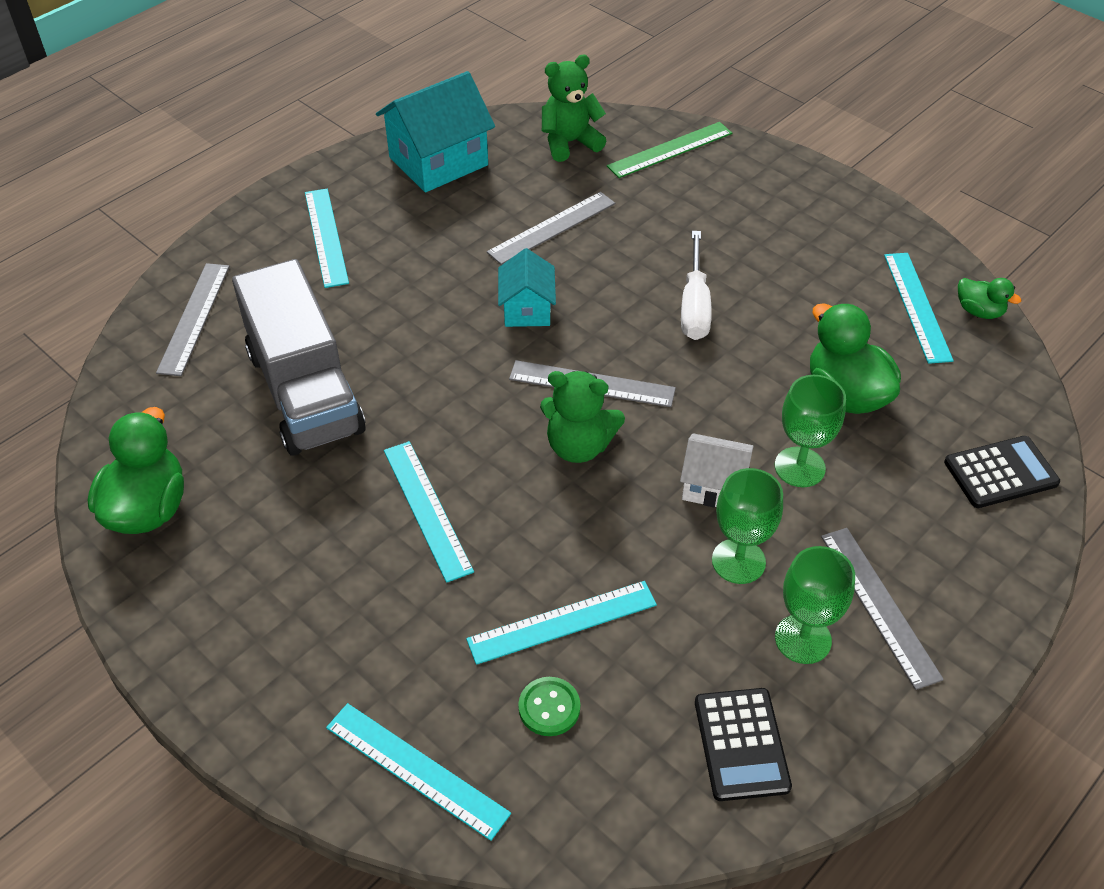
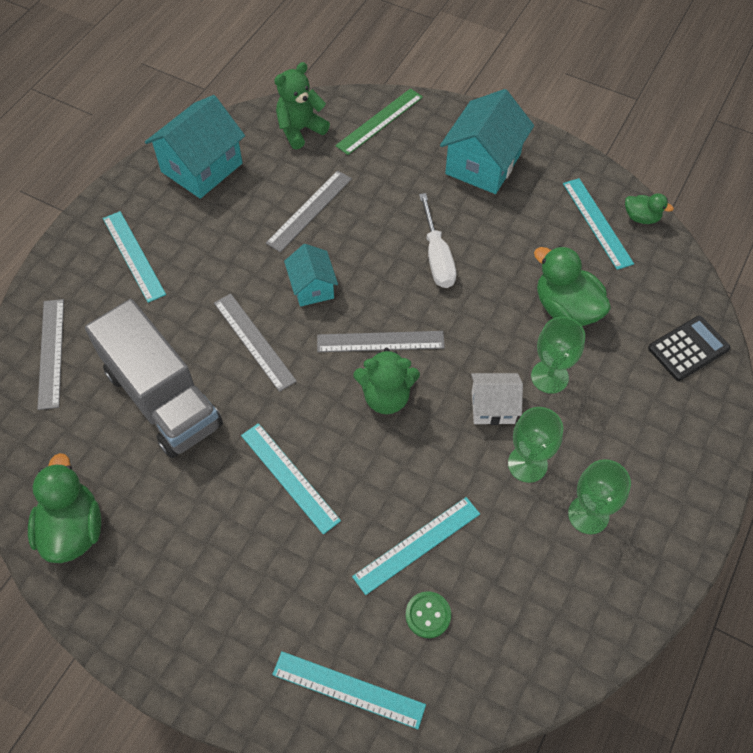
camera: 15 degrees left, 10 degrees up
black calculator [695,688,792,801] -> none
grey ruler [821,528,944,690] -> grey ruler moved to [214,293,297,392]
none -> turquoise house [440,89,534,194]

